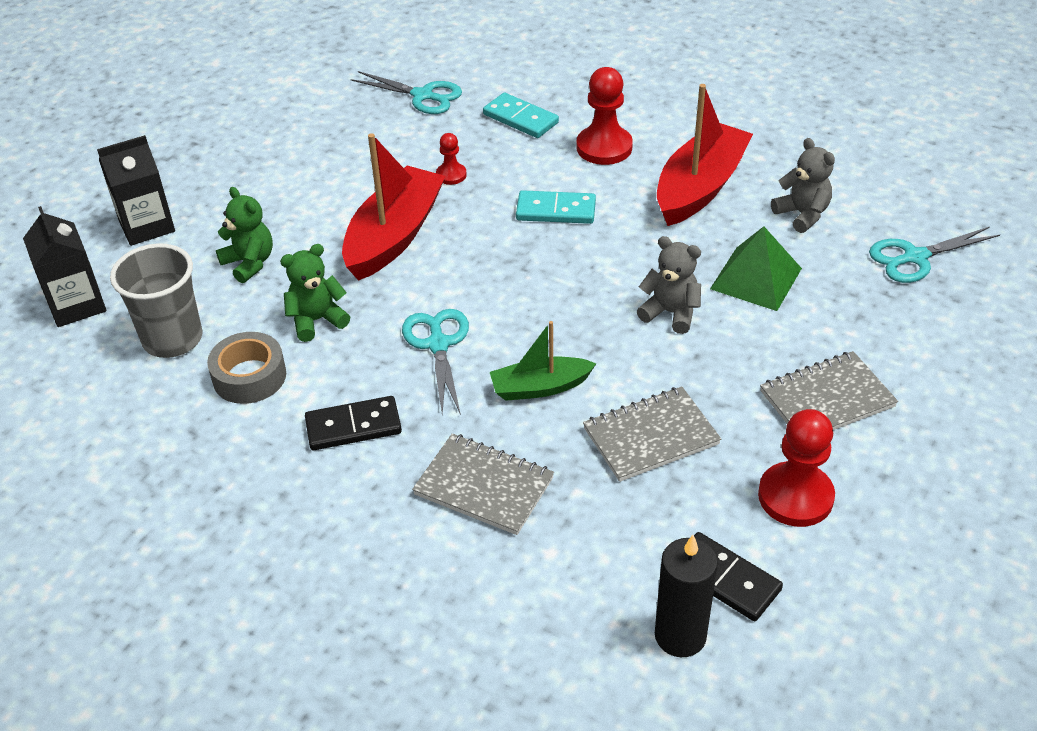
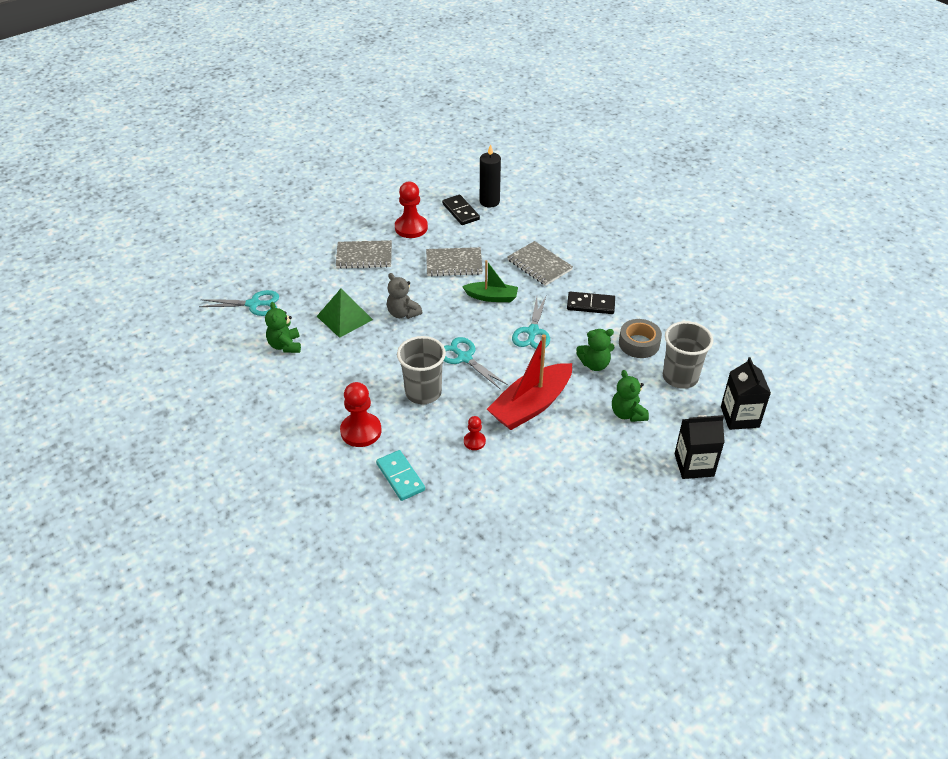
camera: 160 degrees left, 0 degrees up
turquoise scissors [351,71,462,114] -> turquoise scissors moved to [443,337,508,390]
turquoise domino [516,190,596,224] -> grey cup [397,336,446,404]
red boat [657,84,753,226] -> none
grey teddy bear [771,138,835,233] -> green teddy bear [265,302,301,353]

